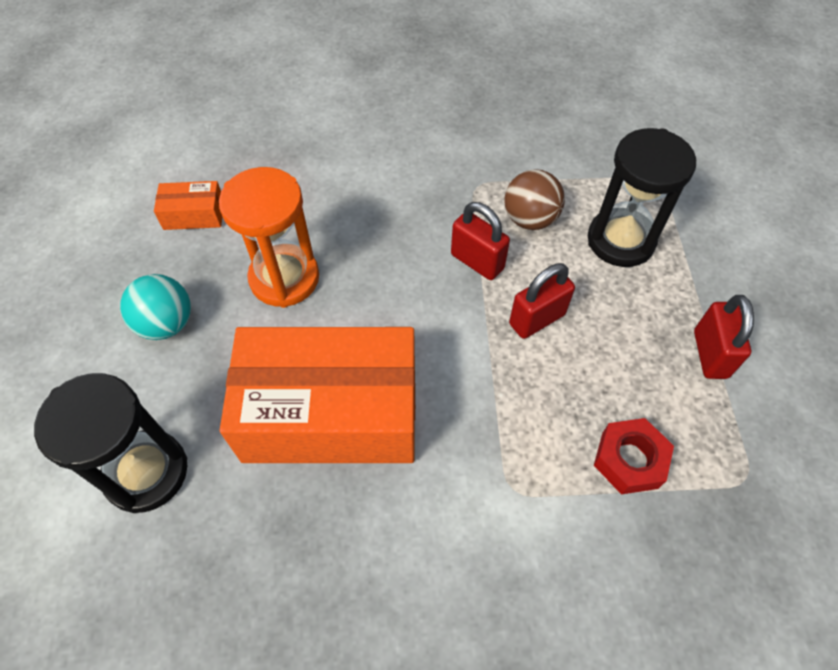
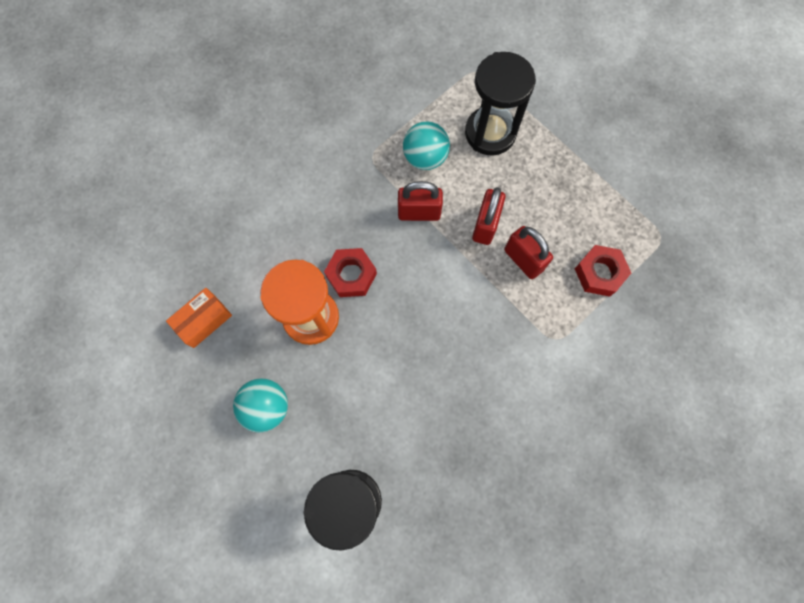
camera: 40 degrees left, 15 degrees up
orange box [220,327,415,463] -> none
brown ball [504,169,565,230] -> turquoise ball [403,122,450,170]
red padlock [694,295,754,379] -> red padlock moved to [504,226,553,279]
none -> red nut [324,248,377,297]

